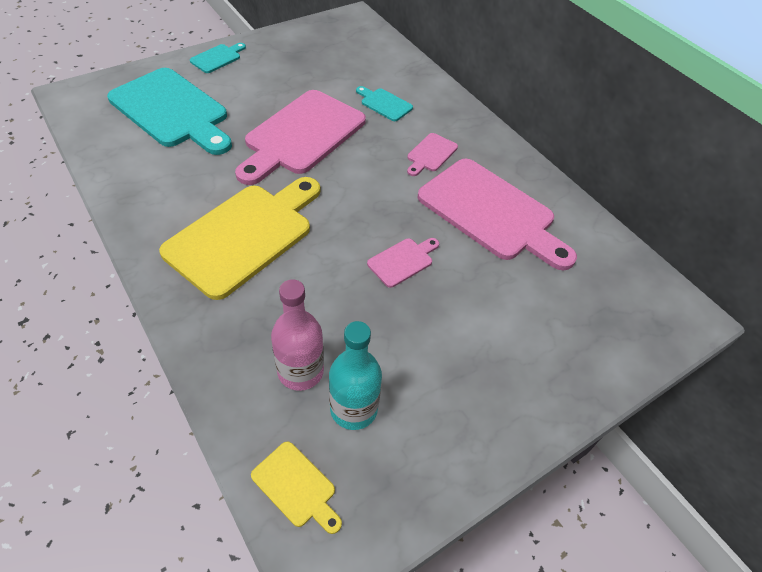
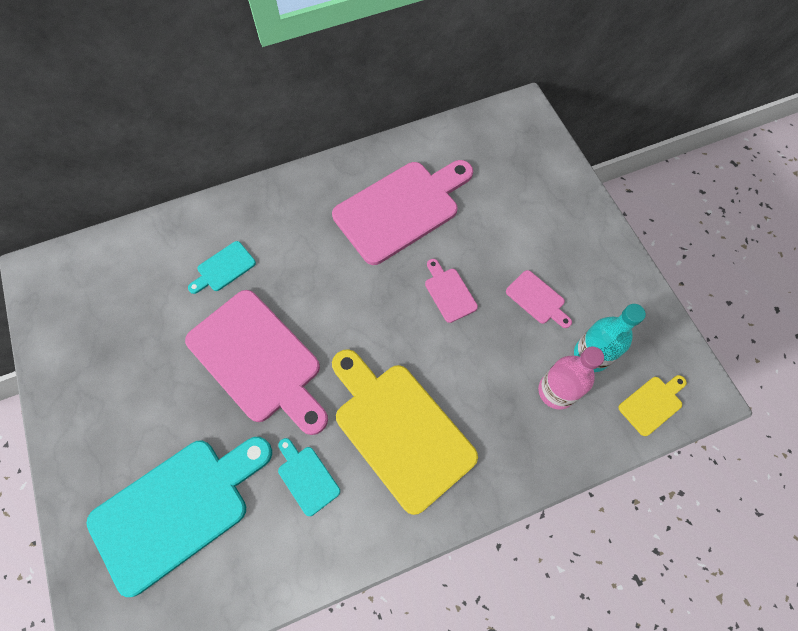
camera: 75 degrees left, 15 degrees up
turquoise cutting board [190,43,246,73] -> turquoise cutting board moved to [278,438,340,516]
pink cutting board [407,133,458,176] -> pink cutting board moved to [506,270,572,328]

